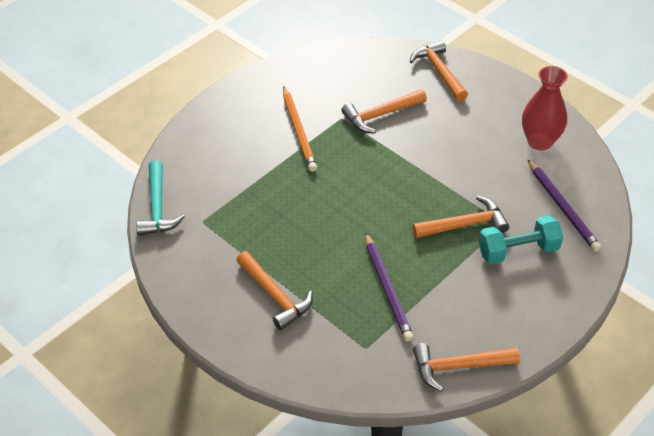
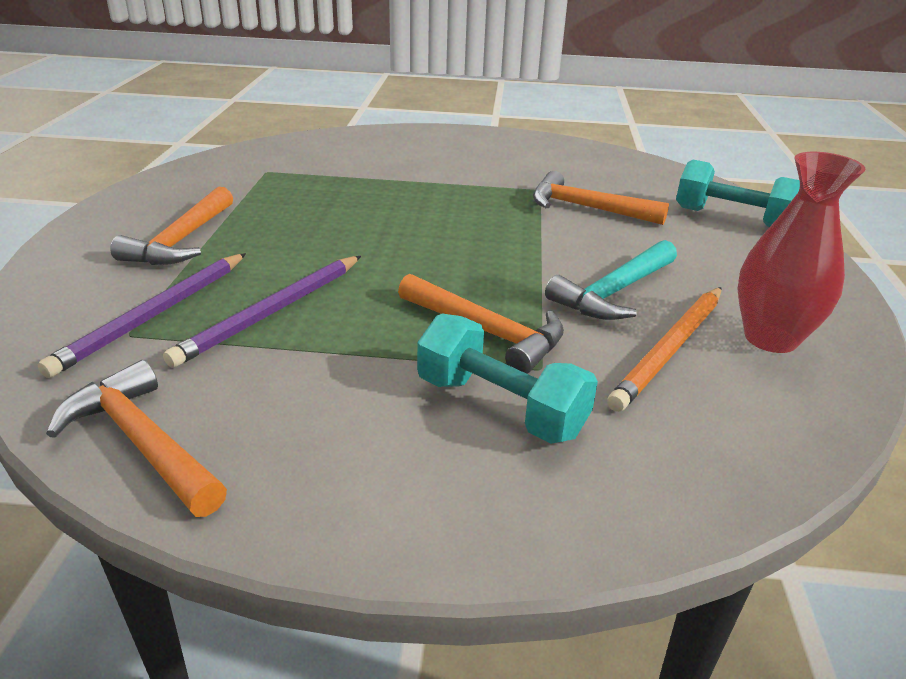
camera: 50 degrees right, 15 degrees down
turquoise hammer [136,160,185,236] -> turquoise hammer moved to [545,240,677,320]
orange pencil [283,86,317,172] -> orange pencil moved to [607,287,721,412]
orange hammer [410,40,468,101] -> turquoise dumbbell [676,160,800,227]
purple pencil [528,160,601,252] -> purple pencil moved to [38,253,246,378]

